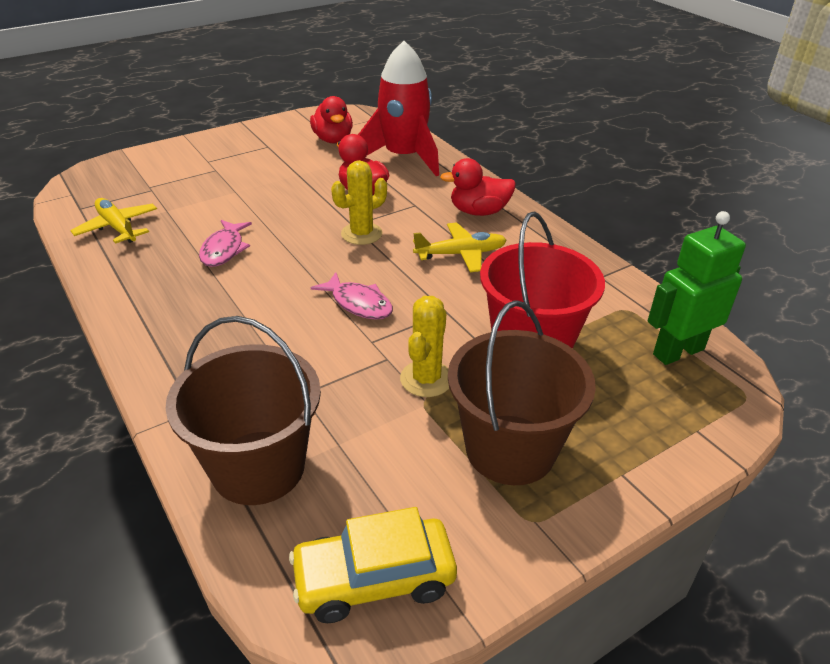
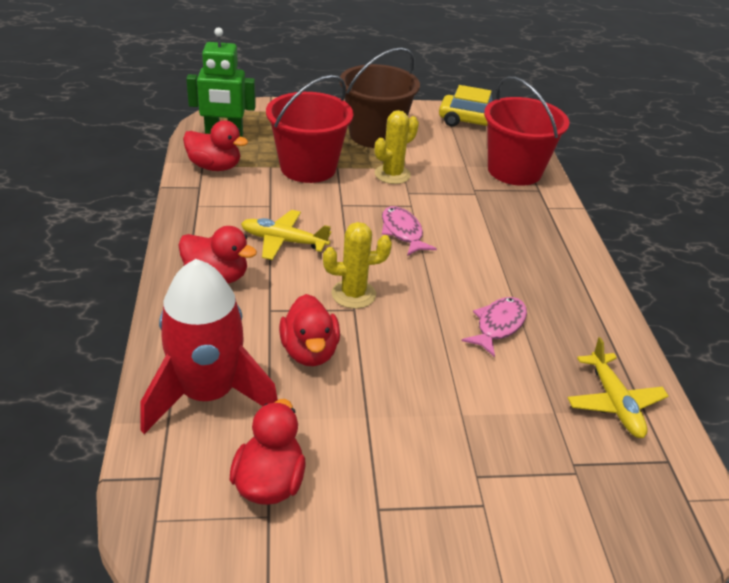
camera: 155 degrees left, 0 degrees up
brown bucket [166,316,321,505] -> red bucket [484,76,570,186]
none -> red duck [183,120,248,171]

